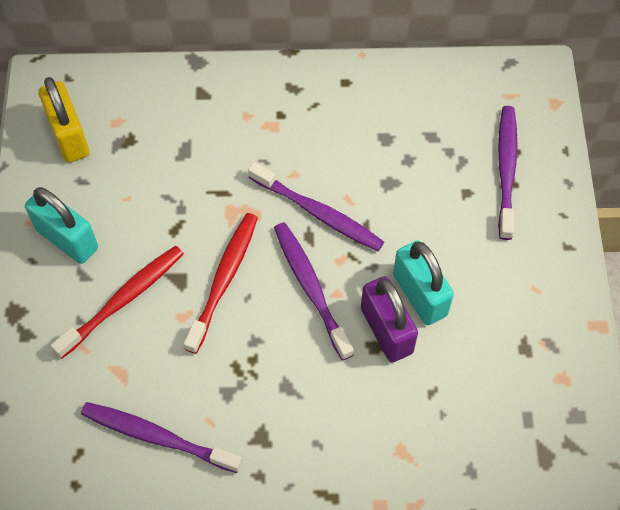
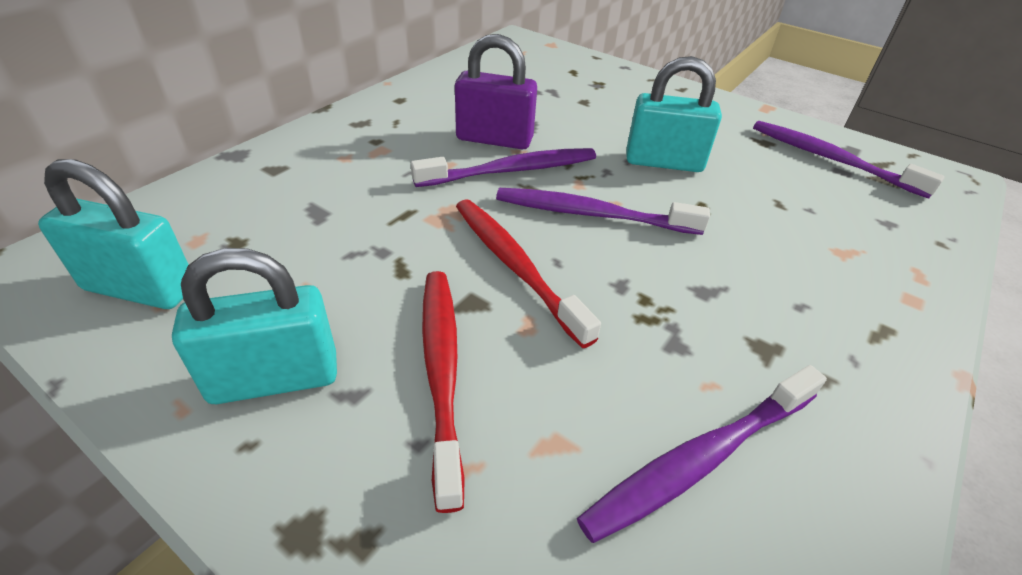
camera: 55 degrees left, 20 degrees down
yellow padlock [38,77,89,163] -> turquoise padlock [38,159,189,309]
purple padlock [361,276,418,362] -> purple padlock moved to [455,34,537,149]
purple toothbrush [498,106,518,240] -> purple toothbrush moved to [753,120,945,199]

